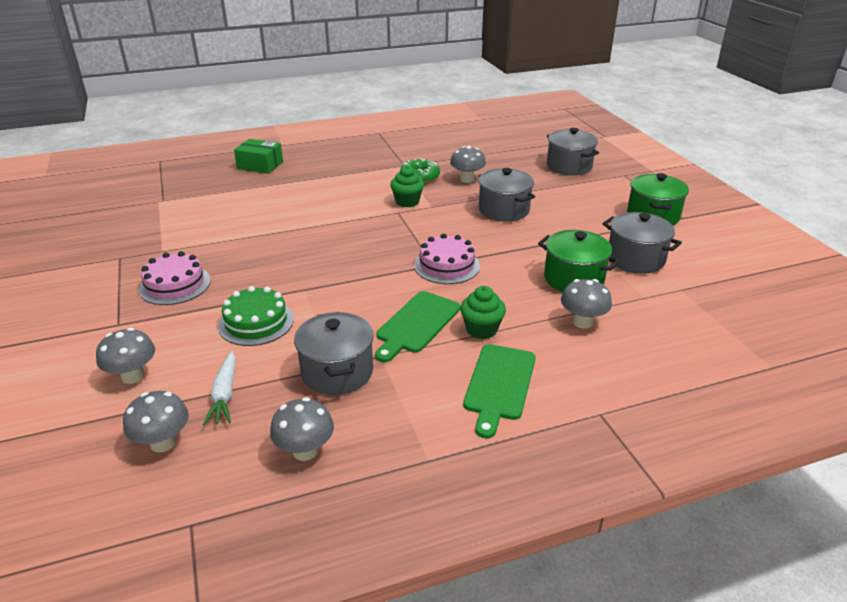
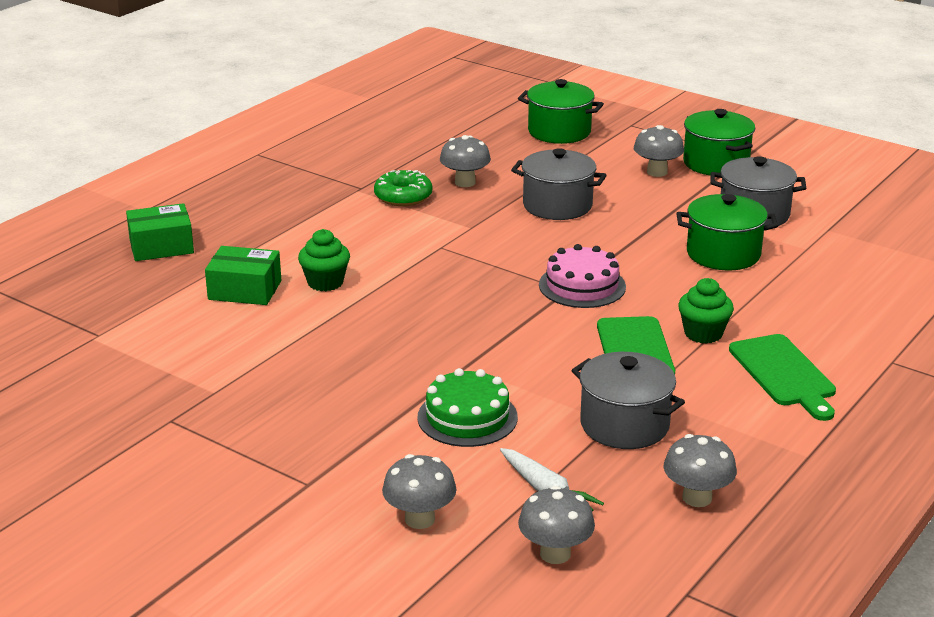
camera: 35 degrees left, 5 degrees down
pink cake [139,251,211,305] -> none
green cupcake [390,166,424,207] -> green cupcake moved to [298,229,350,291]
grey pot [547,128,599,175] -> green pot [518,79,604,144]
grey mushroom [561,279,612,329] -> grey mushroom moved to [634,125,684,177]
none -> green box [205,246,281,305]

